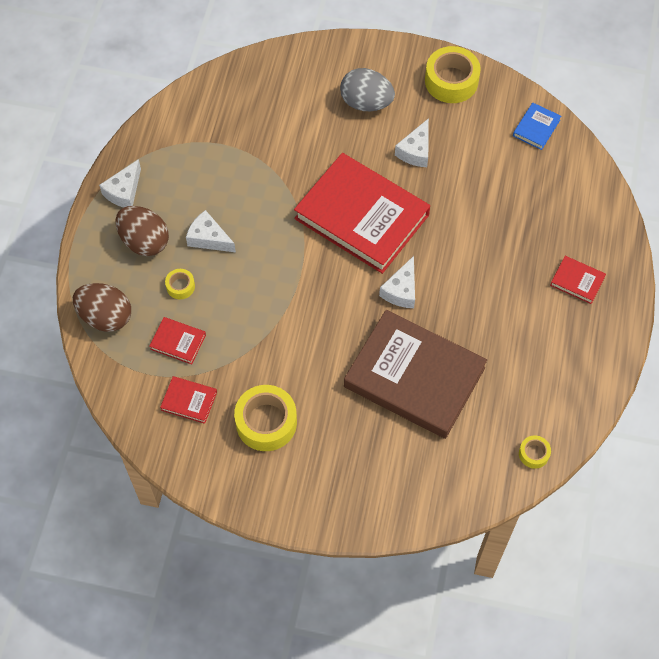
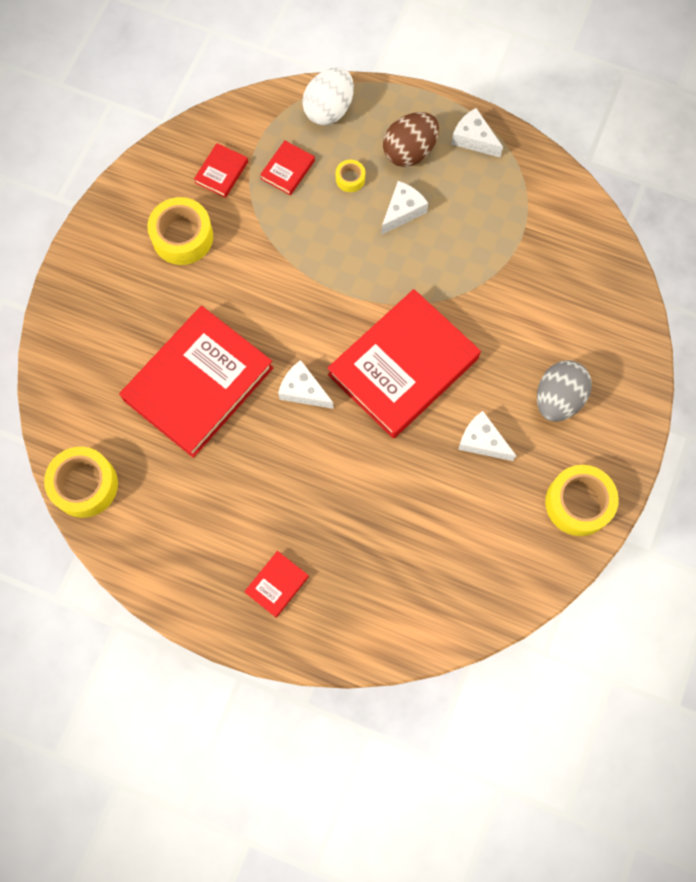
camera: 100 degrees right, 10 degrees up
brown egg [73,283,131,332] -> white egg [302,67,354,125]
brown book [344,310,487,439] -> red book [119,306,274,458]
blue book [513,103,561,150] -> none
yellow tape [519,435,551,469] -> yellow tape [44,447,118,518], size x2.03

